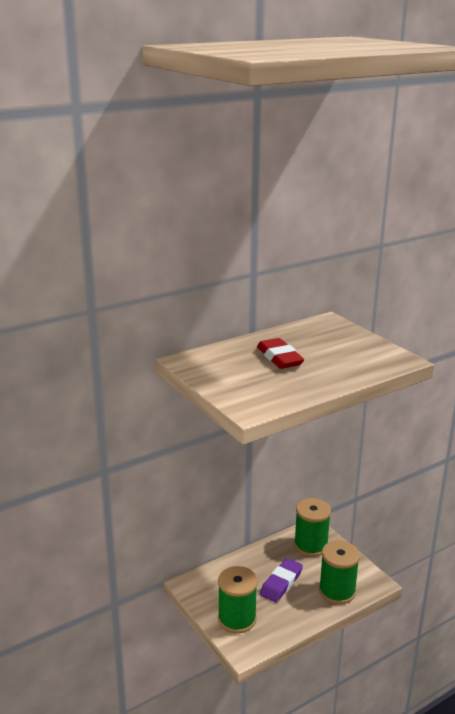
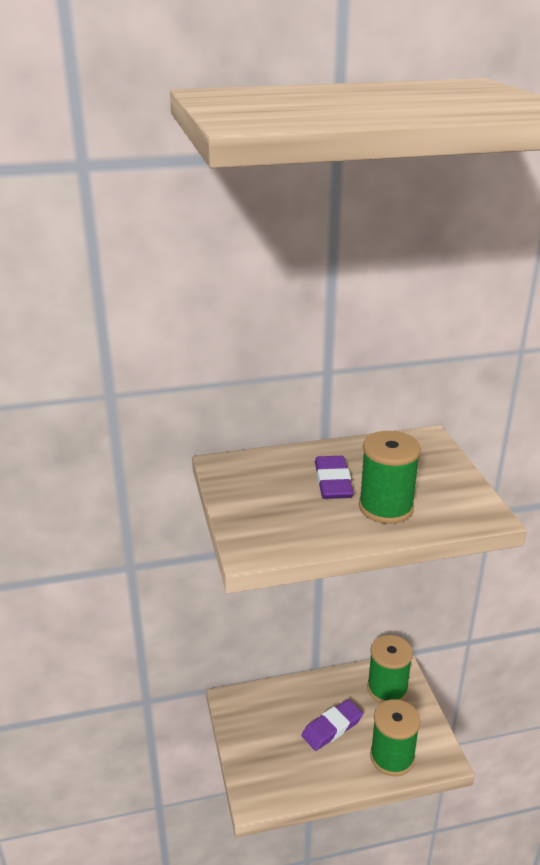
camera: 20 degrees right, 5 degrees up
green spool [218,566,258,634] -> green spool moved to [359,431,421,524]
red eraser [257,338,304,369] -> purple eraser [315,456,353,499]

